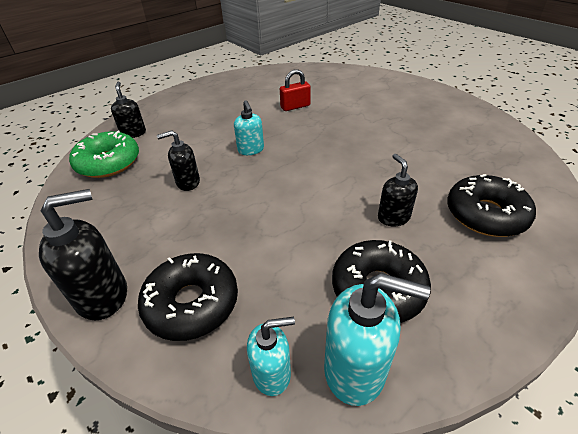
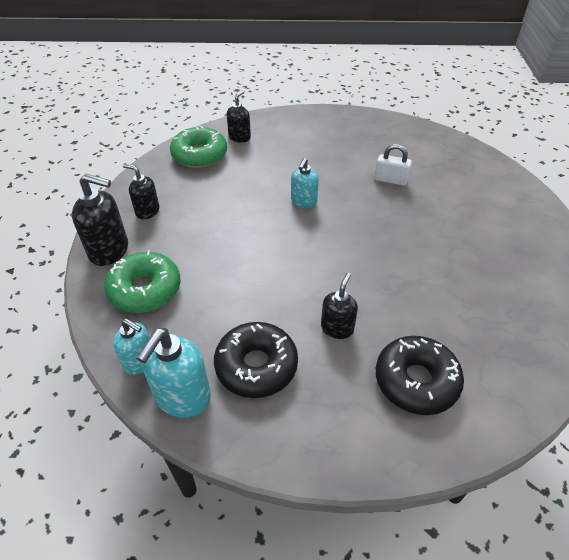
camera: 40 degrees right, 5 degrees up
black donut [138,253,238,341] -> green donut [104,250,181,313]
black soap dispenser [157,130,200,191] -> black soap dispenser moved to [123,164,160,219]
red padlock [280,69,311,111] -> white padlock [375,144,412,186]
turquoise soap dispenser [324,273,430,406] -> turquoise soap dispenser turned 60 degrees clockwise [136,328,211,418]

